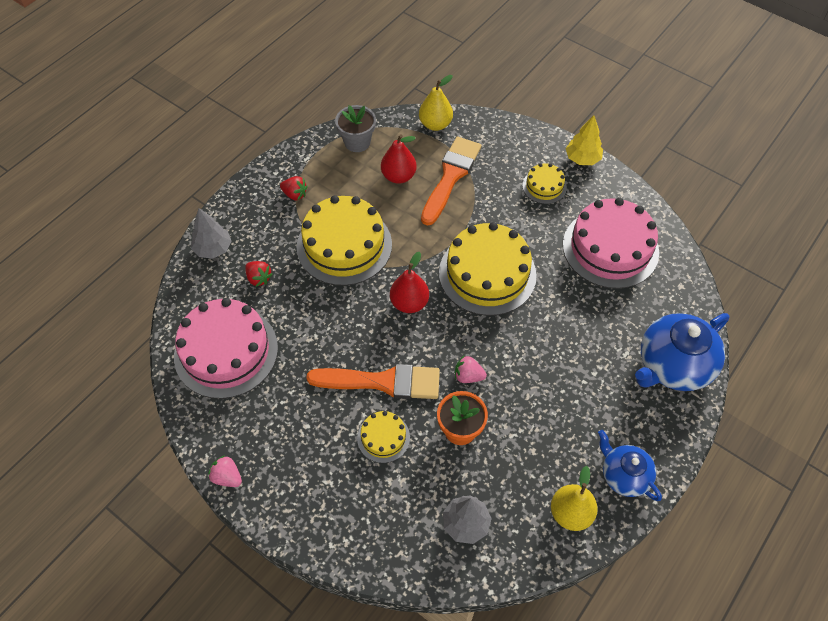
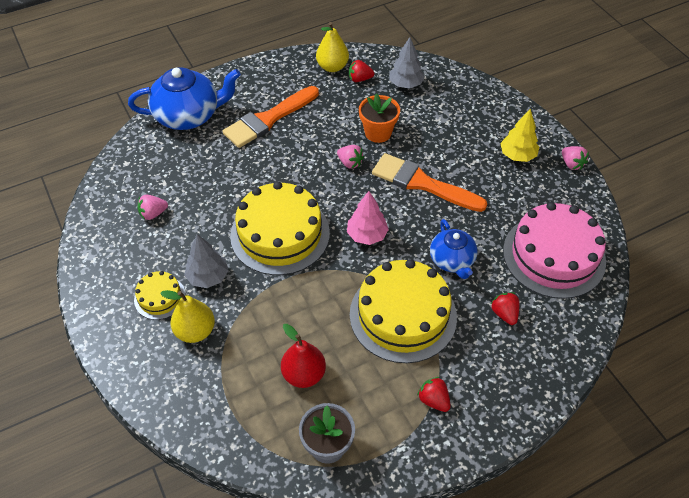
camera: 155 degrees left, 5 degrees down
grey tree [191,208,232,259] -> grey tree moved to [184,234,229,288]
yellow cake [357,411,410,463] -> none
red pear [390,252,429,313] -> pink tree [347,191,389,245]
yellow pear [419,75,453,131] -> yellow pear moved to [160,290,215,343]
orange brush [421,137,482,226] -> orange brush moved to [222,86,319,148]
pink cake [563,198,659,289] -> pink strawberry [138,195,168,220]
yellow tree [565,115,603,165] -> yellow tree moved to [500,109,539,162]
blue teapot [598,430,662,501] -> blue teapot moved to [430,219,478,279]
none -> red strawberry [349,60,374,82]

